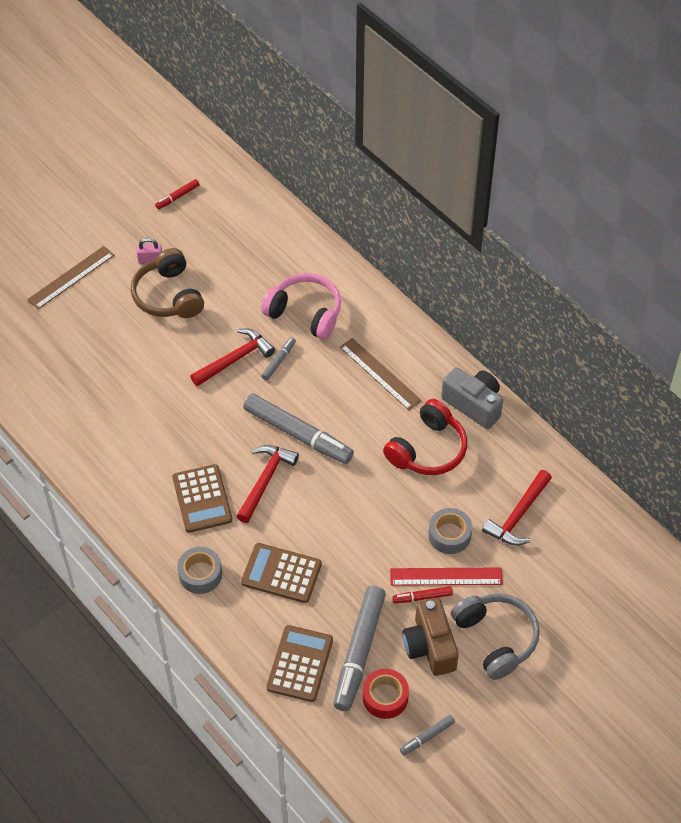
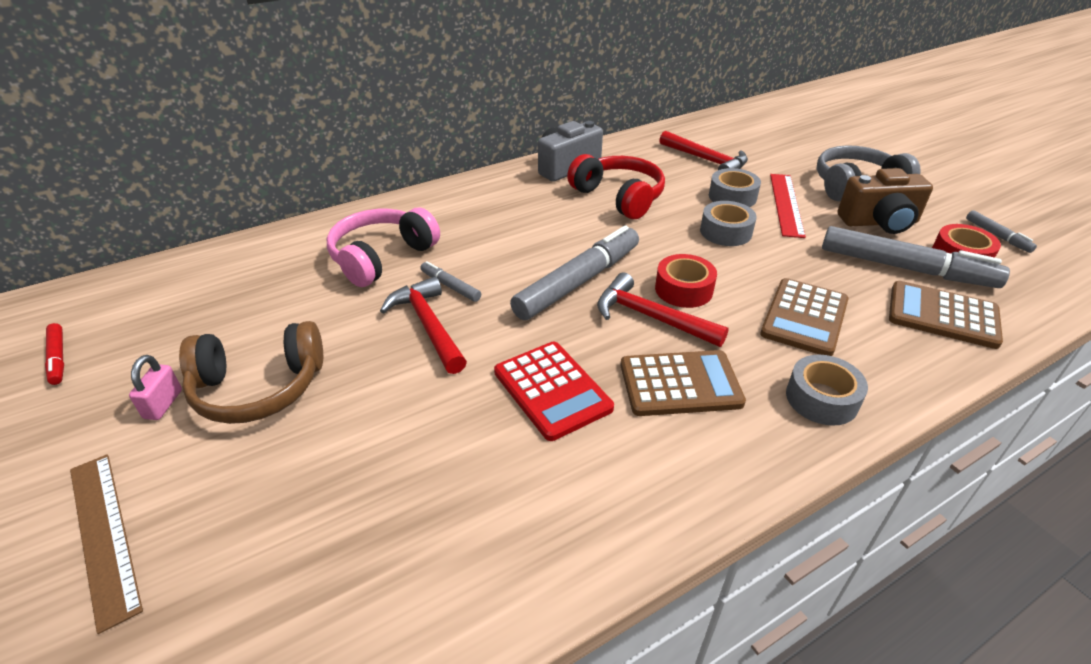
camera: 80 degrees left, 15 degrees down
brown ruler [339,338,422,410] -> none
red marker [393,586,453,603] -> none
none -> red calculator [494,342,614,441]
none -> red tape [655,254,717,308]
none -> grey tape [700,201,757,246]

